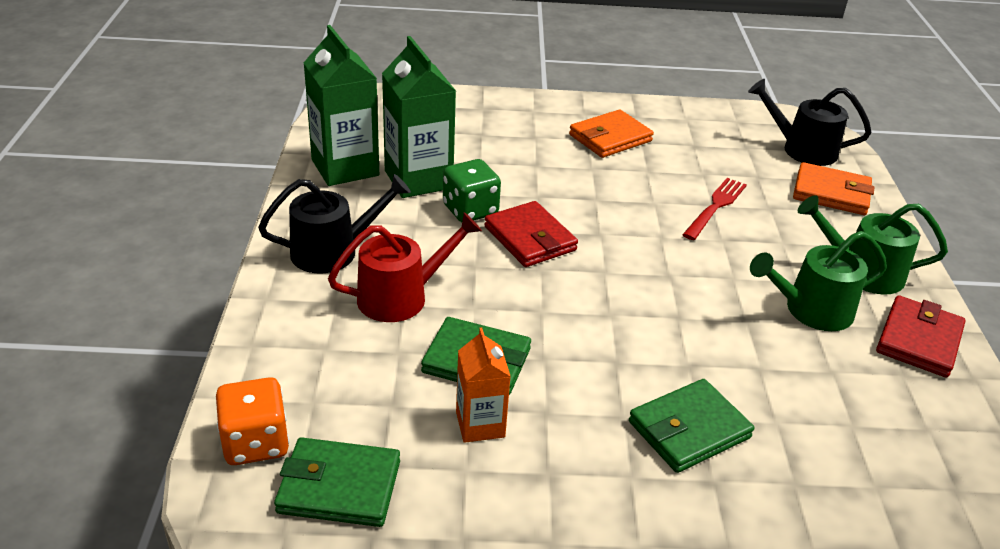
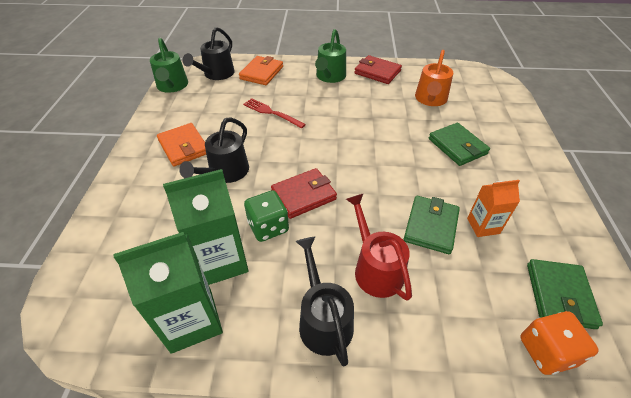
camera: 85 degrees left, 10 degrees up
green watering can [750,231,887,331] -> green watering can moved to [150,38,188,93]
none -> black watering can [179,117,249,183]
none -> orange watering can [415,50,453,106]

